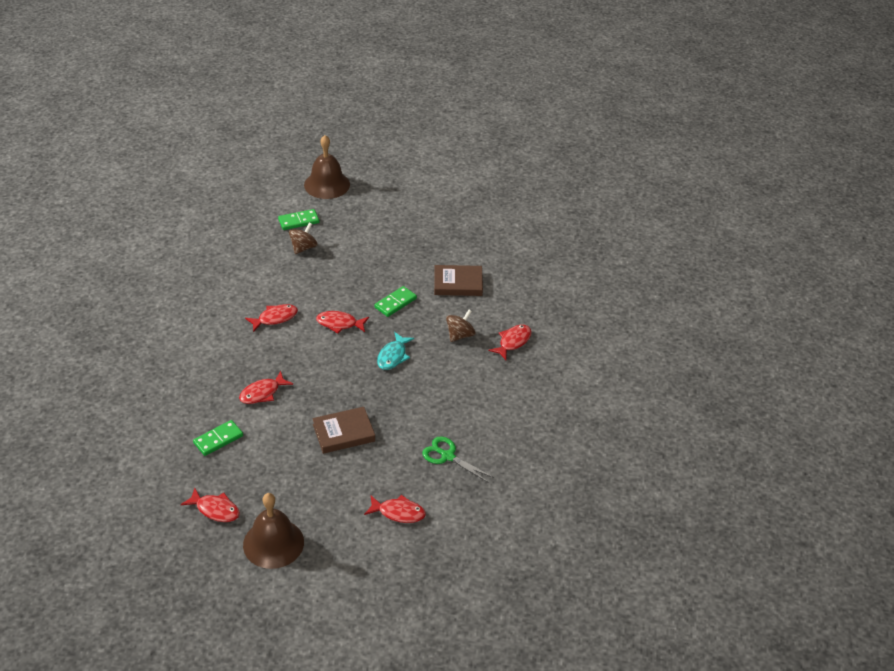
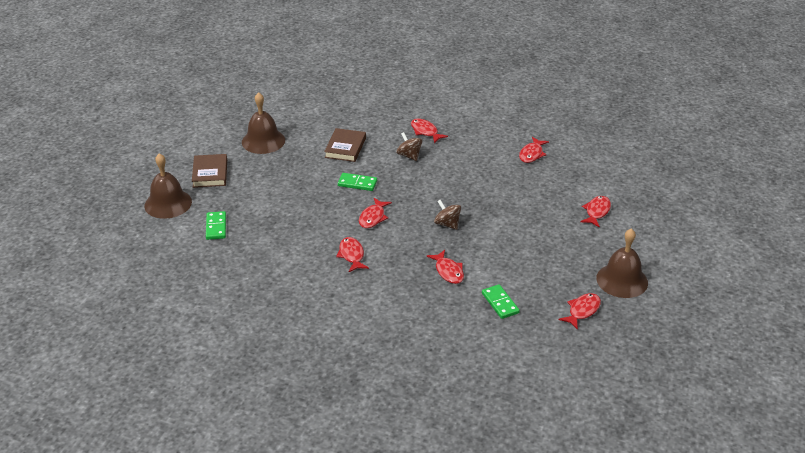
camera: 75 degrees left, 5 degrees down
brown spinning top [289,223,318,254] -> brown spinning top moved to [434,200,461,230]
brown book [312,407,375,454] -> brown book moved to [192,154,227,188]
green domino [374,286,417,317] -> green domino turned 45 degrees counterclockwise [338,173,377,191]
turquoise fish [377,332,414,370] -> none
green scissors [422,436,494,483] -> none
none -> brown bell [242,92,285,154]
none -> red fish [519,137,549,163]

